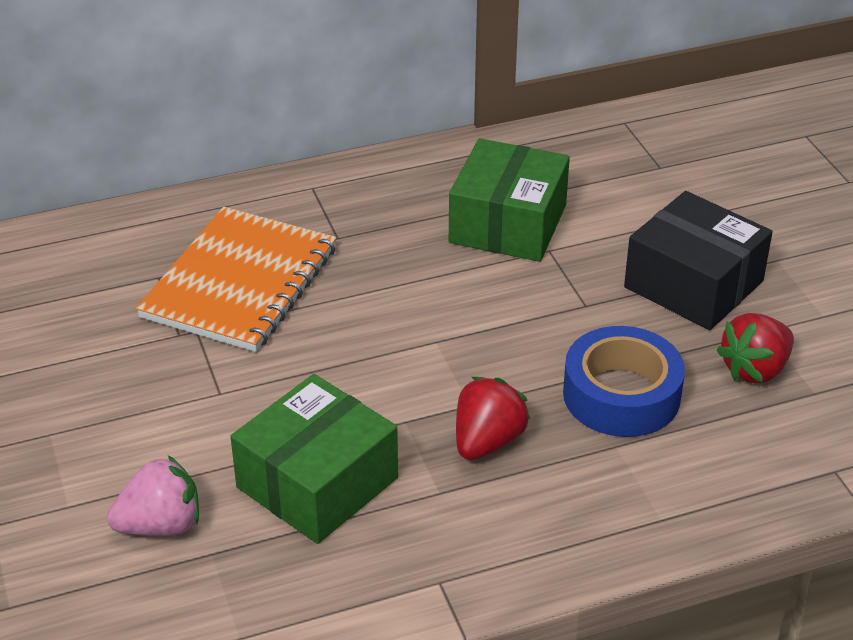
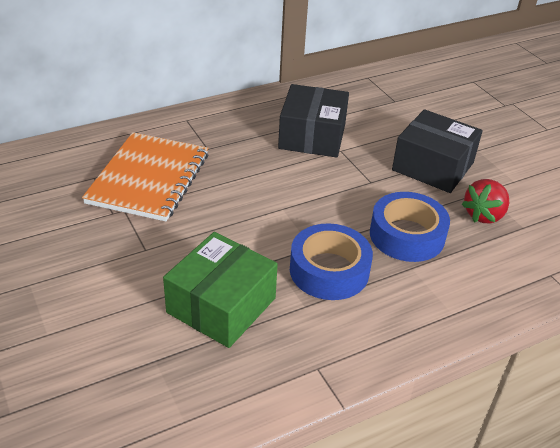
camera: 10 degrees left, 0 degrees up
pink strawberry [107,456,199,536] -> none
green box [449,138,570,262] -> black box [278,84,349,158]
red strawberry [456,377,530,460] -> blue tape [290,223,373,300]

